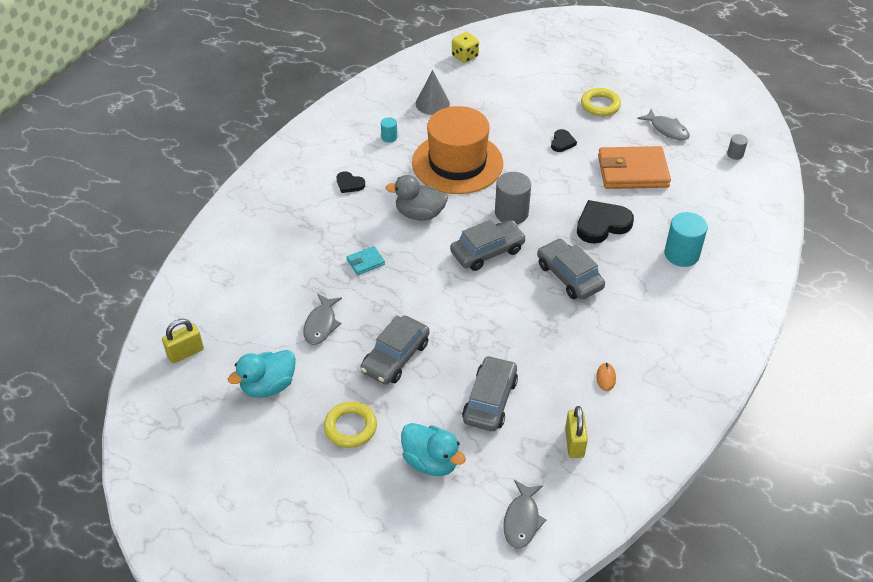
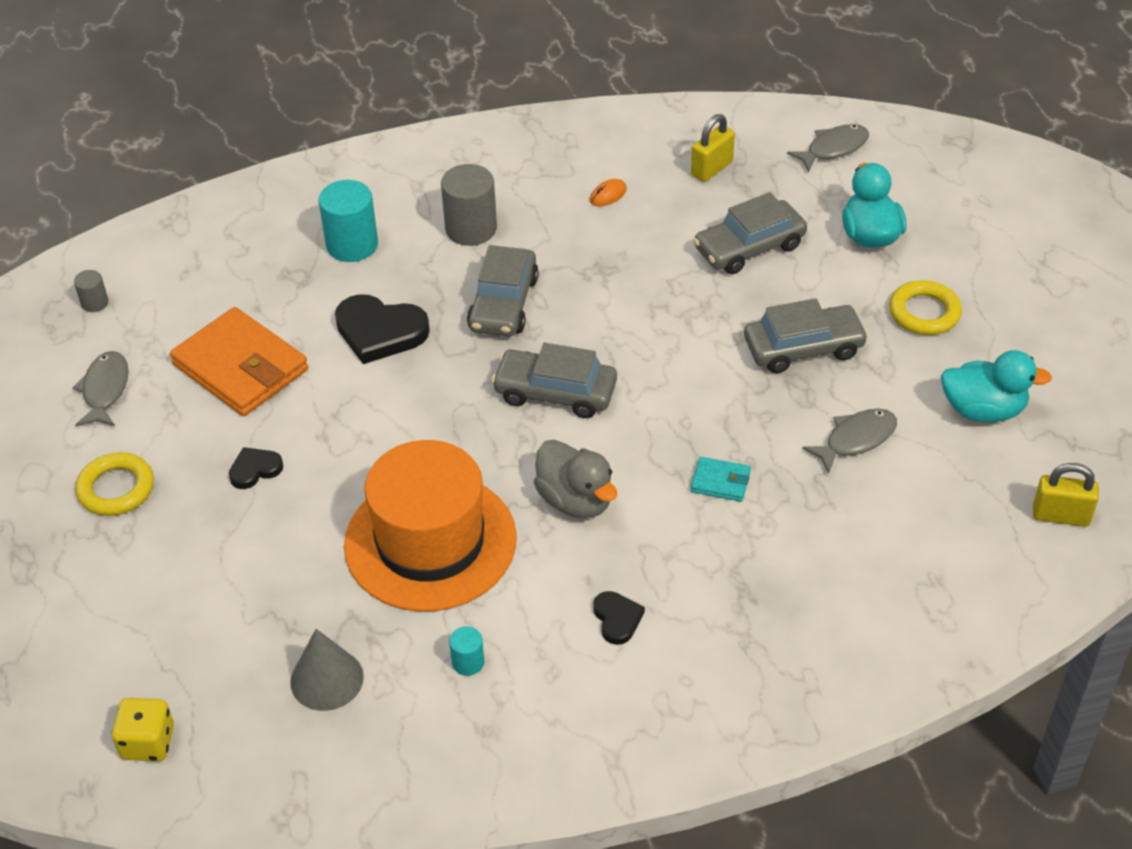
camera: 135 degrees left, 0 degrees up
grey cylinder [495,172,531,224] -> grey cylinder moved to [441,164,497,246]

